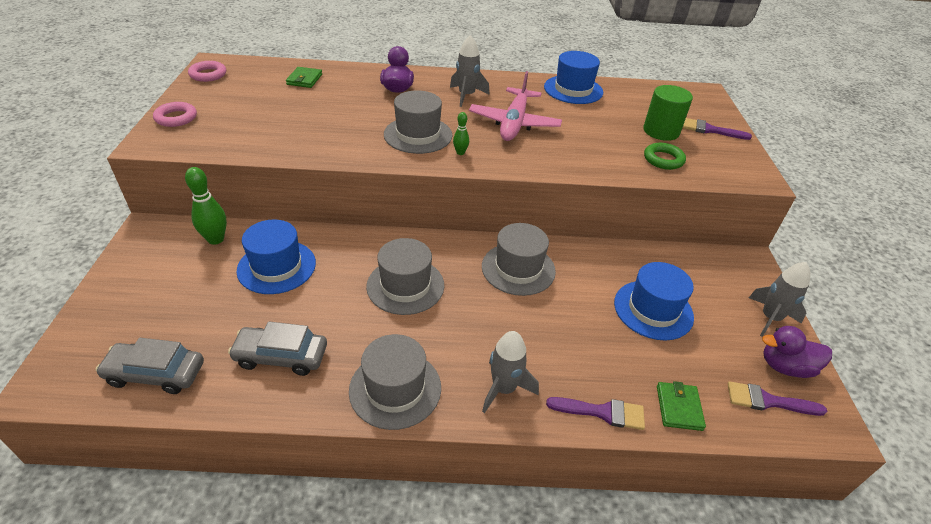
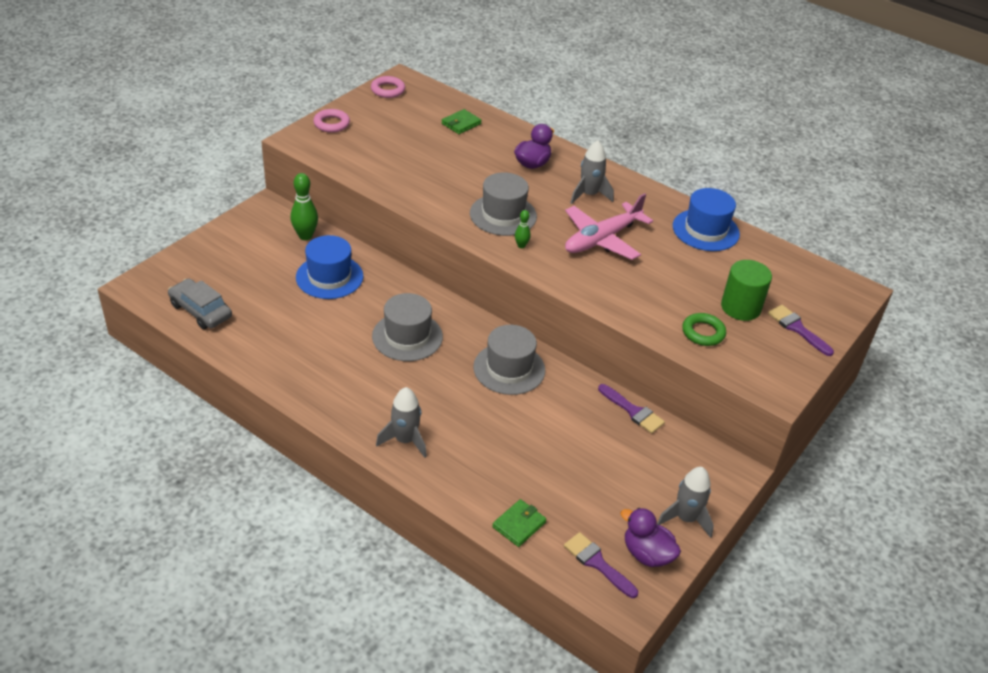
camera: 35 degrees right, 0 degrees up
grey car [228,321,327,376] -> none
grey hat [349,334,441,430] -> none
purple brush [546,397,645,430] -> purple brush moved to [598,384,665,434]
blue hat [614,262,694,340] -> none

